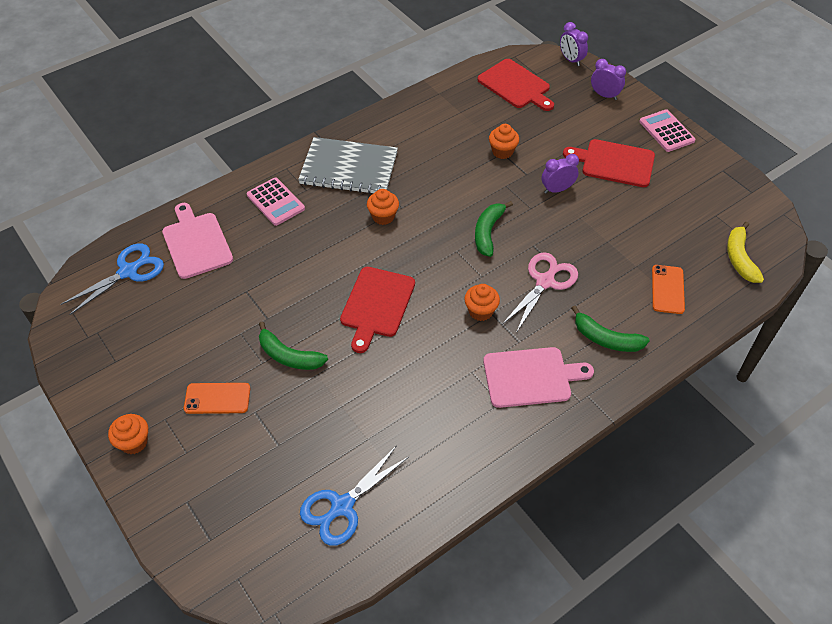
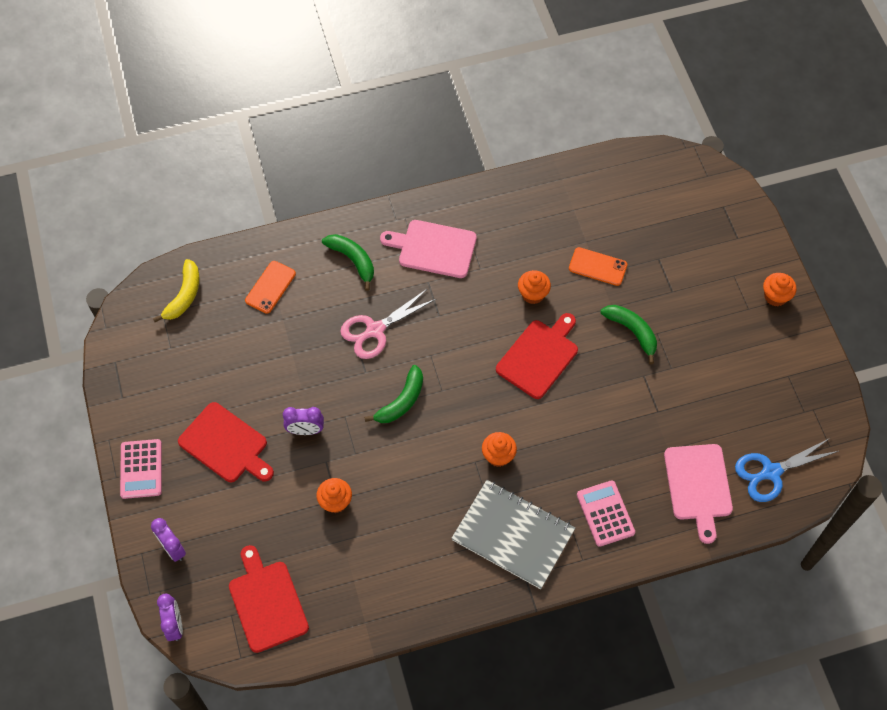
camera: 160 degrees left, 10 degrees up
orange phone [184,383,250,414] -> orange phone moved to [569,247,627,286]
blue scissors [300,445,410,546] -> none
orange cupcake [464,284,500,321] -> orange cupcake moved to [518,270,551,304]

